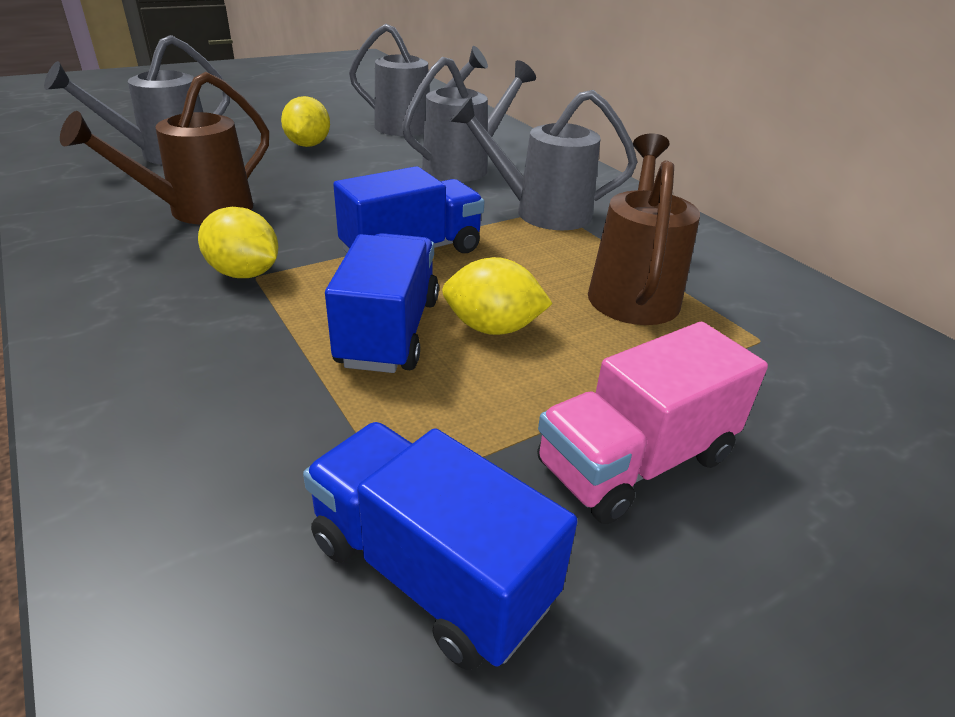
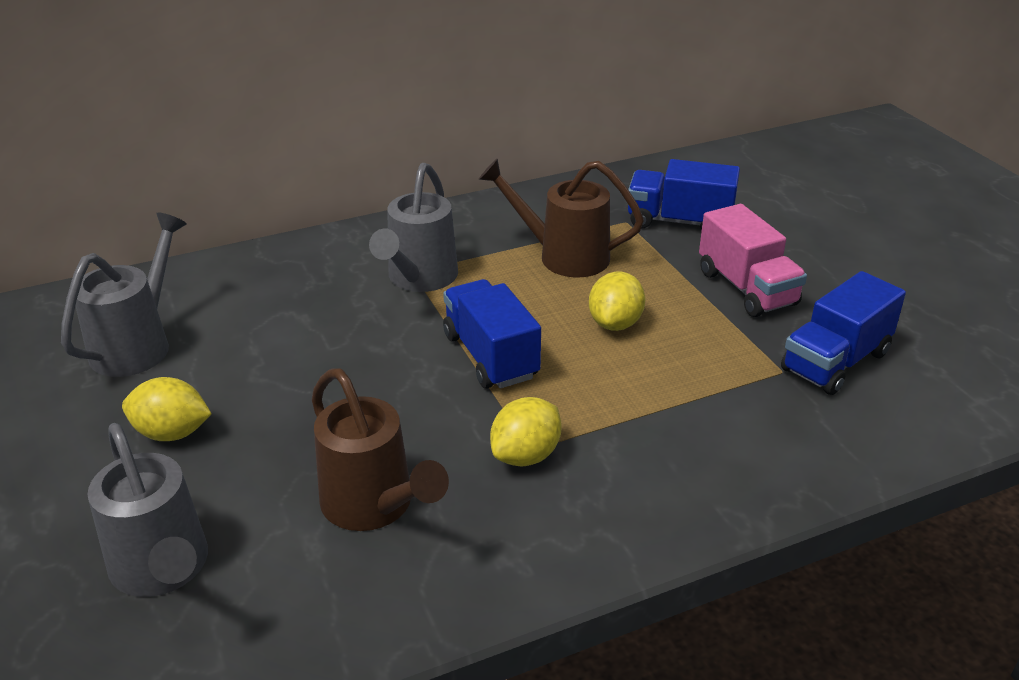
camera: 80 degrees left, 0 degrees up
blue truck [325,233,439,373] -> blue truck moved to [628,159,740,231]
grey watering can [402,57,536,182] -> none

